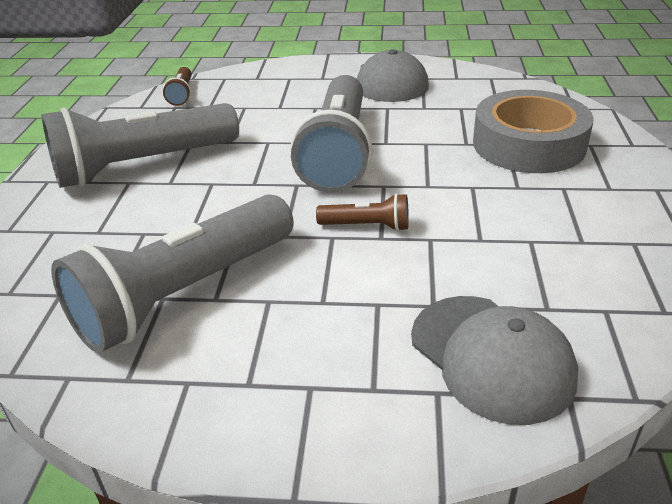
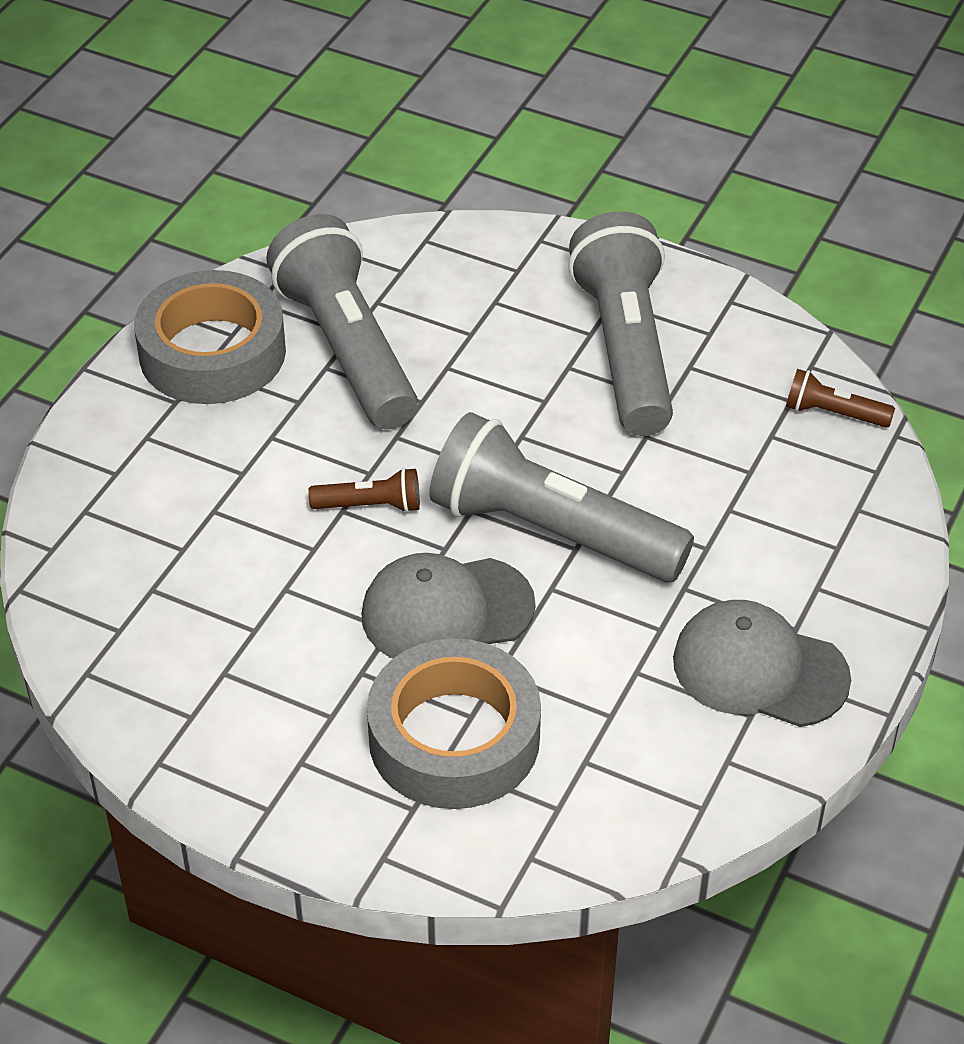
camera: 110 degrees right, 10 degrees up
brown flashlight [316,193,409,231] -> brown flashlight turned 120 degrees counterclockwise [308,468,420,513]
grey cap [411,296,578,425] -> grey cap moved to [361,553,535,658]
none -> grey tape [134,270,286,404]

